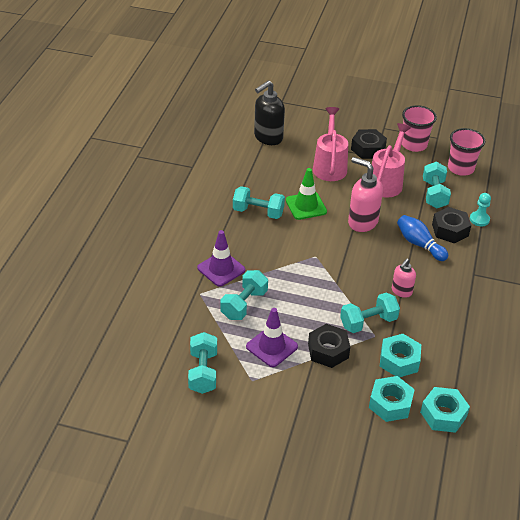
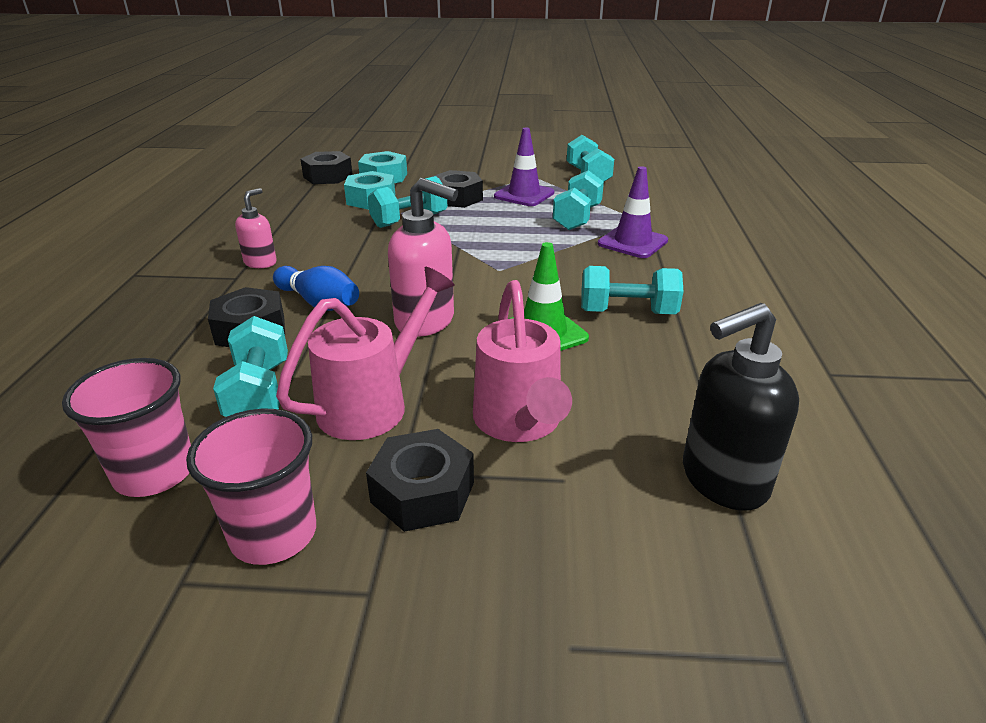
camera: 170 degrees right, 10 degrees down
black soap dispenser [254,80,285,145] -> black soap dispenser turned 150 degrees counterclockwise [683,303,799,511]
pink watering can [371,123,411,198] -> pink watering can turned 150 degrees counterclockwise [276,267,455,440]
pink soap dispenser [392,258,416,298] -> pink soap dispenser moved to [235,188,277,268]
turquoise nut [420,387,470,433] -> black nut [300,151,353,184]
turquoise pawn [470,193,491,226] -> none

